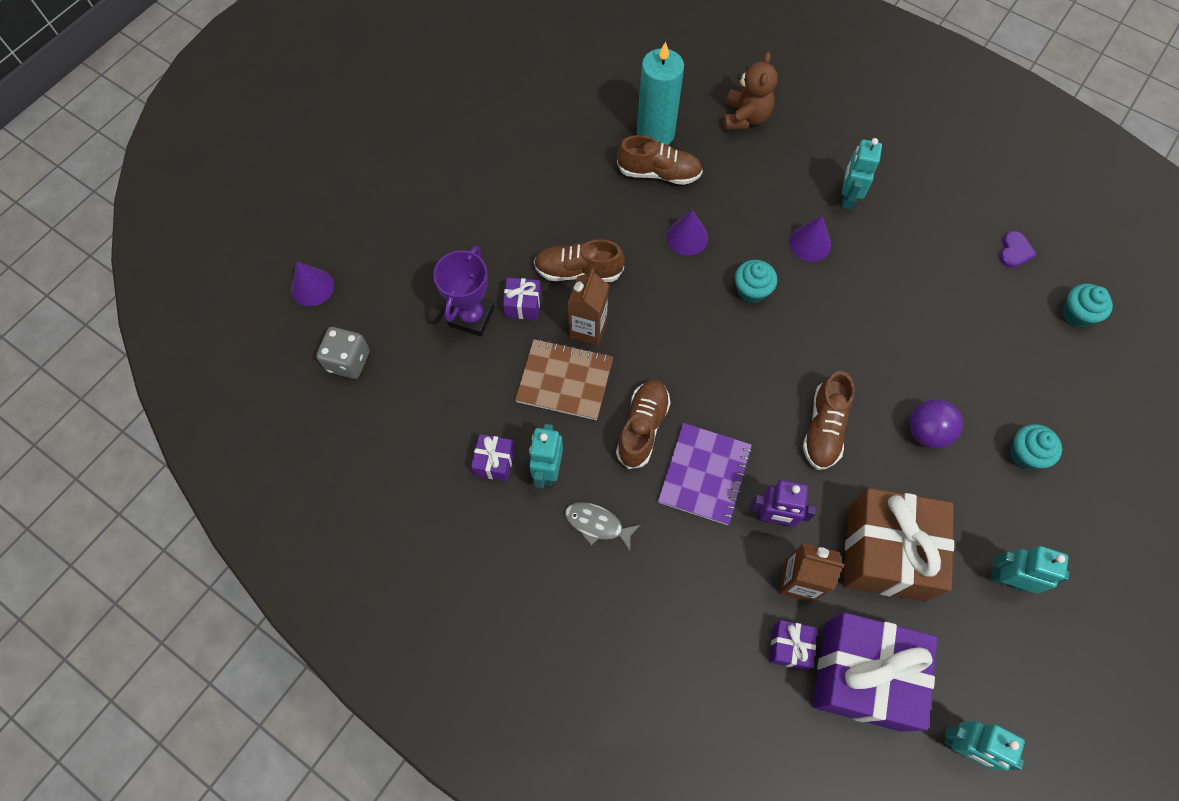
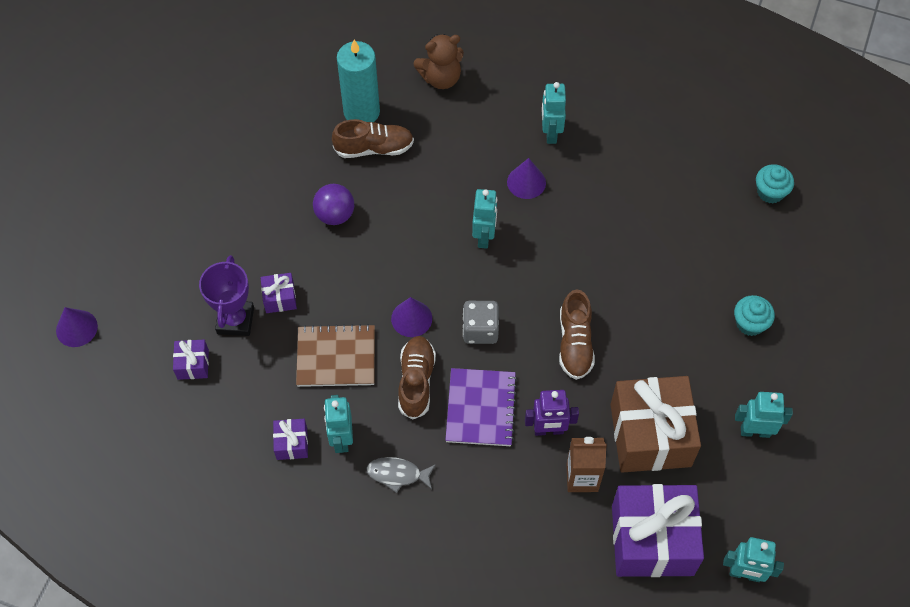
camera: 15 degrees left, 5 degrees down
grey dice [316,327,370,379] -> grey dice moved to [463,301,499,344]
brown shoe [534,239,625,282] -> none
brown carton [567,269,609,346] -> none
purple cone [666,210,708,255] -> purple cone moved to [391,297,432,337]
brown teddy bear [723,52,778,130] -> brown teddy bear turned 75 degrees clockwise [413,34,464,89]
turquoise cupcake [735,260,777,303] -> turquoise robot [472,189,497,249]
purple gift [769,620,817,670] -> purple gift moved to [173,340,209,380]
purple ball [909,399,963,448] -> purple ball moved to [313,184,354,225]
purple heart [999,231,1037,268] -> none

